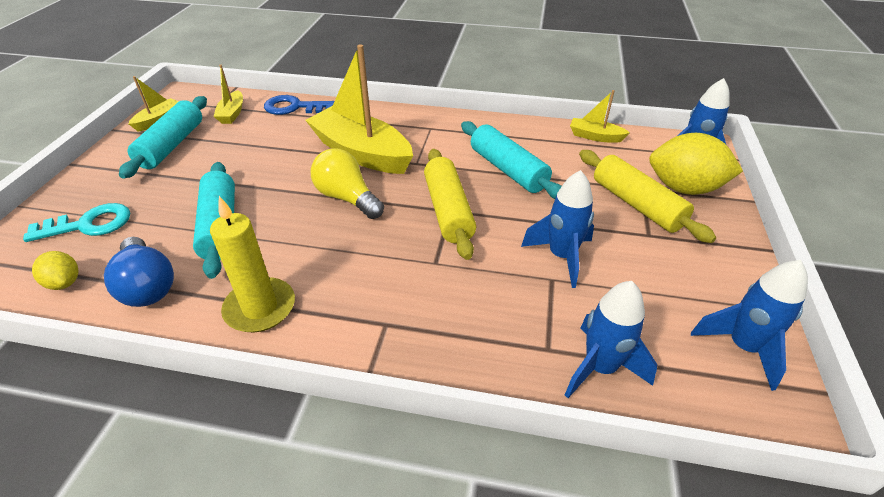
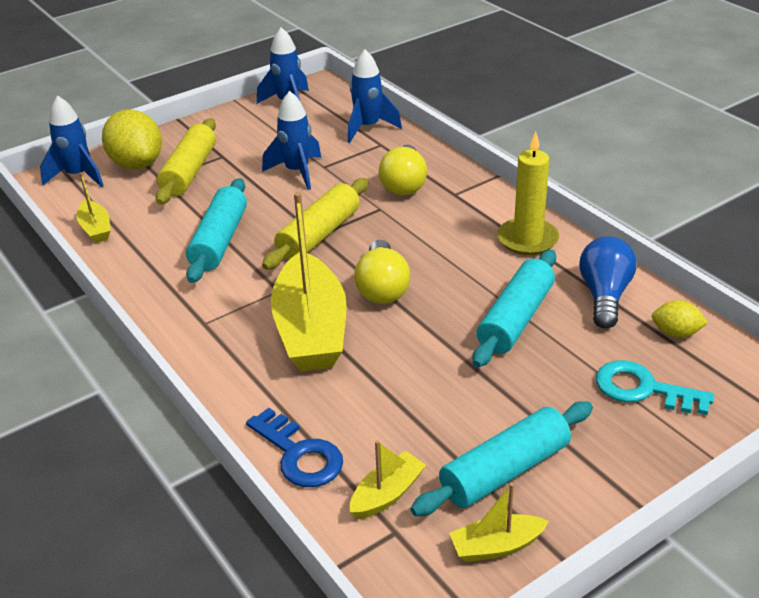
camera: 135 degrees left, 5 degrees down
yellow lemon [32,251,79,290] -> yellow lemon turned 75 degrees counterclockwise [652,300,708,338]
none -> yellow light bulb [379,144,427,196]

